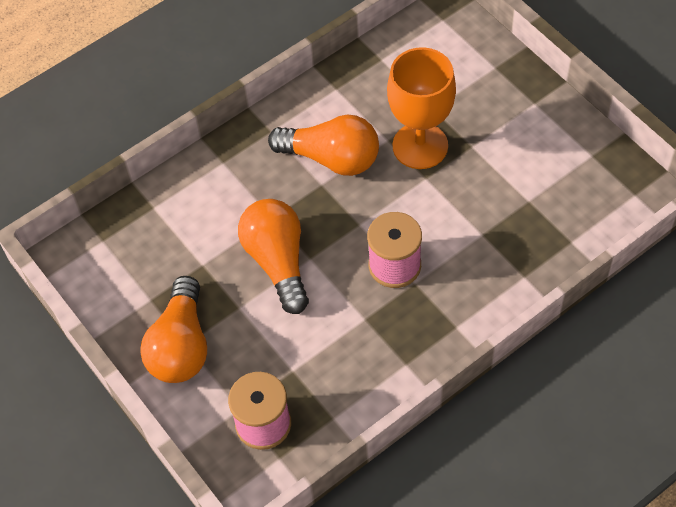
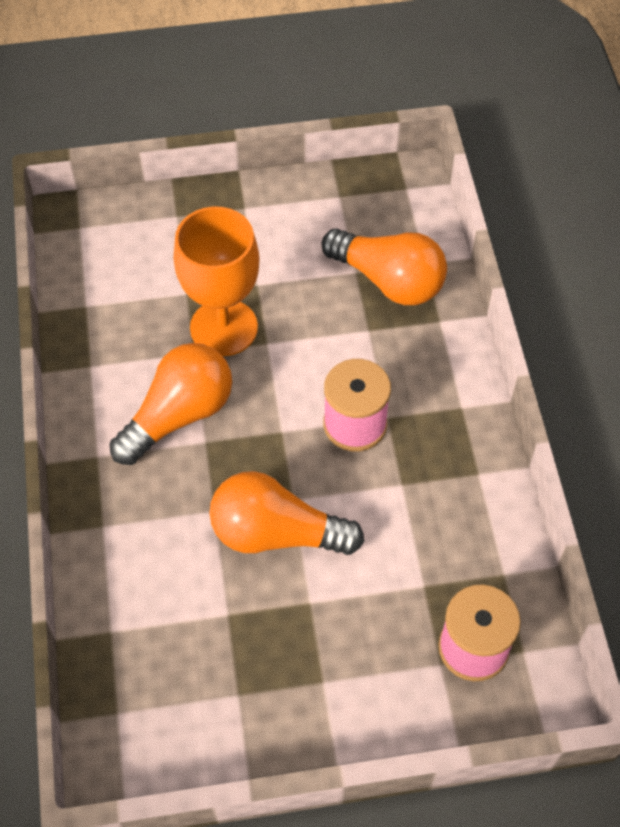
camera: 65 degrees left, 0 degrees up
orange light bulb [140,276,207,383] -> orange light bulb moved to [321,228,447,305]

